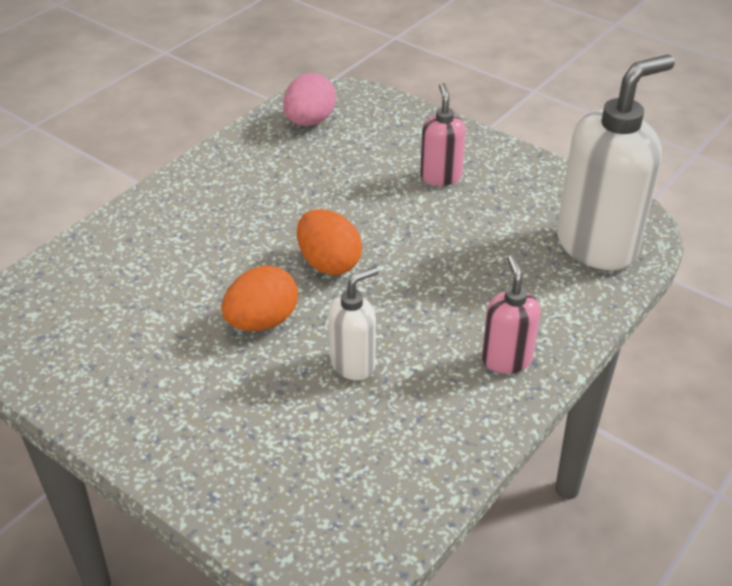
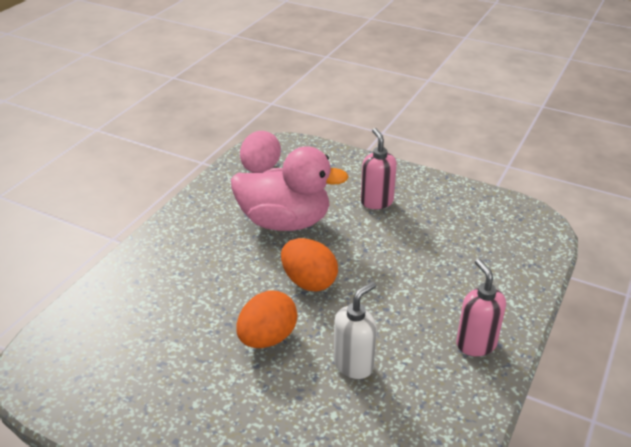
camera: 10 degrees left, 5 degrees down
white soap dispenser [557,55,675,270] -> none
none -> pink duck [231,146,349,231]

